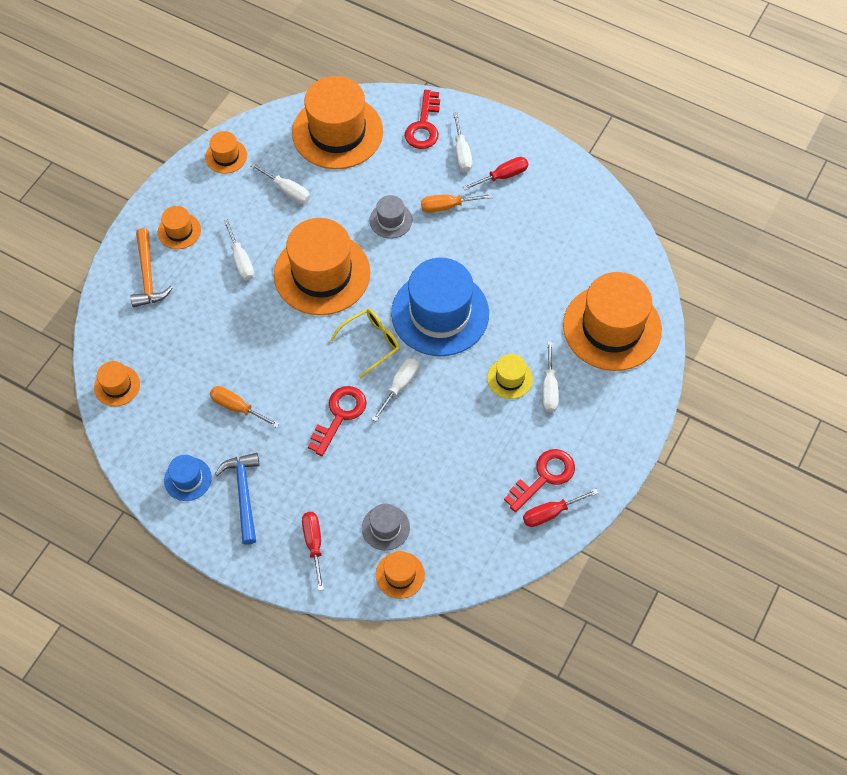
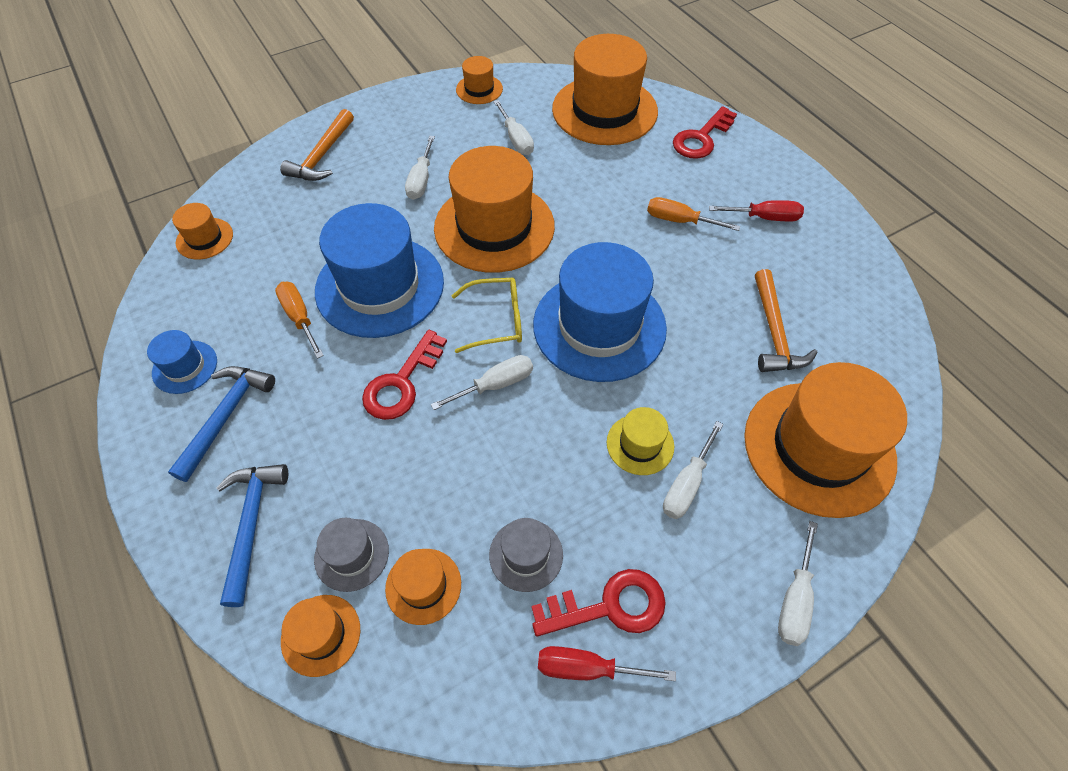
camera: 30 degrees right, 5 degrees down
orange hat [158,206,201,249] -> orange hat moved to [385,549,461,625]
red screwdriver [302,512,324,591] -> blue hammer [216,464,288,607]
red key [308,386,367,456] -> red key turned 150 degrees clockwise [362,330,447,420]
grey hat [369,195,412,239] -> grey hat moved to [489,518,563,592]
white screwdriver [453,112,472,172] -> white screwdriver moved to [778,521,818,646]
none -> blue hat [315,203,444,338]
none -> orange hammer [755,269,818,372]

